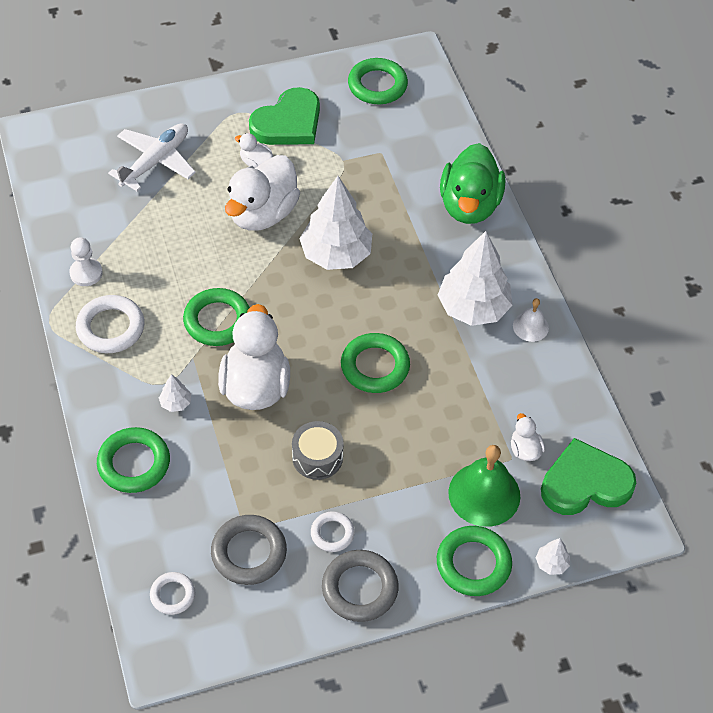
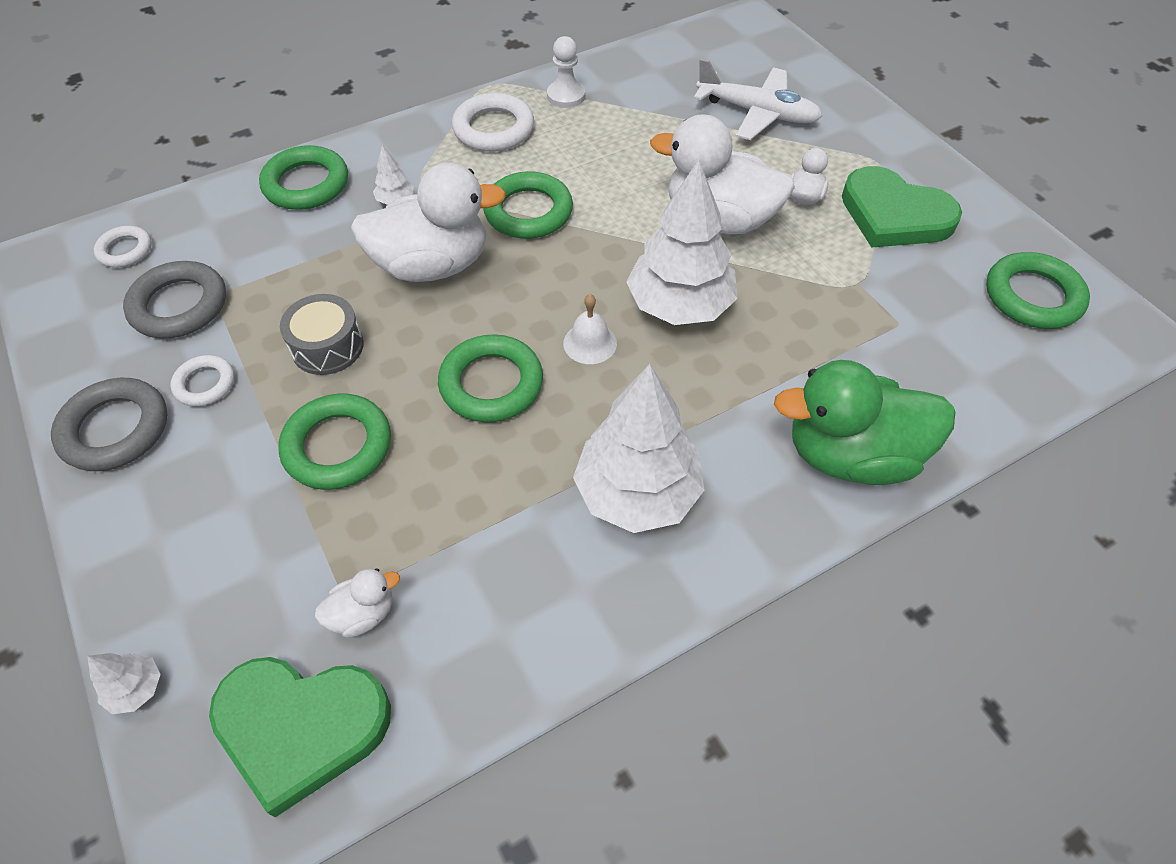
camera: 80 degrees right, 0 degrees up
green ring [437,526,512,596] -> green ring moved to [279,394,391,490]
green bell [448,445,520,527] -> none
white bell [513,298,549,342] -> white bell moved to [563,294,617,364]
green heart [541,438,636,515] -> green heart turned 120 degrees clockwise [209,657,391,818]

